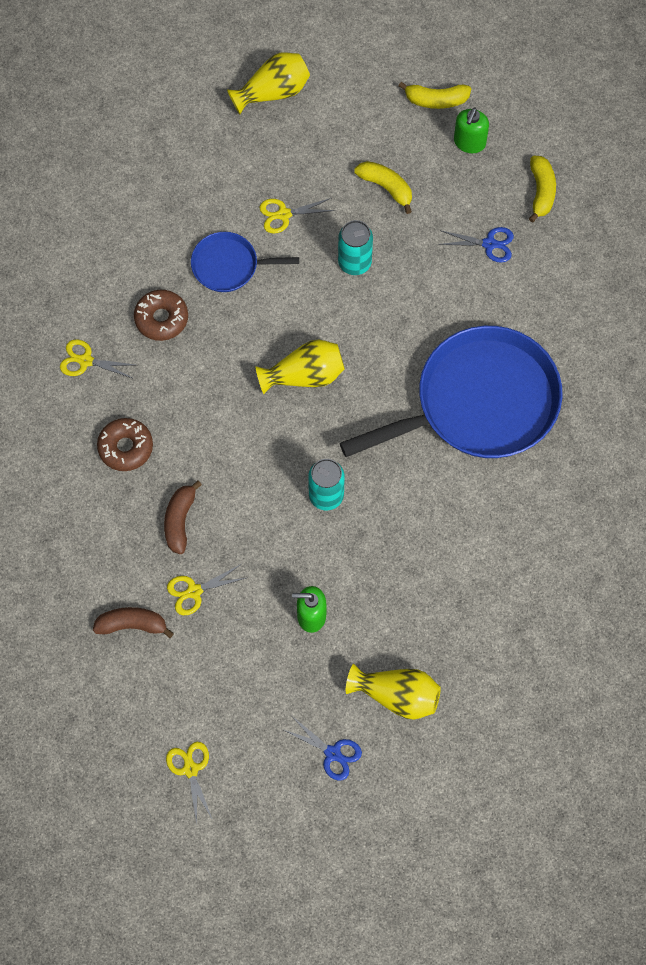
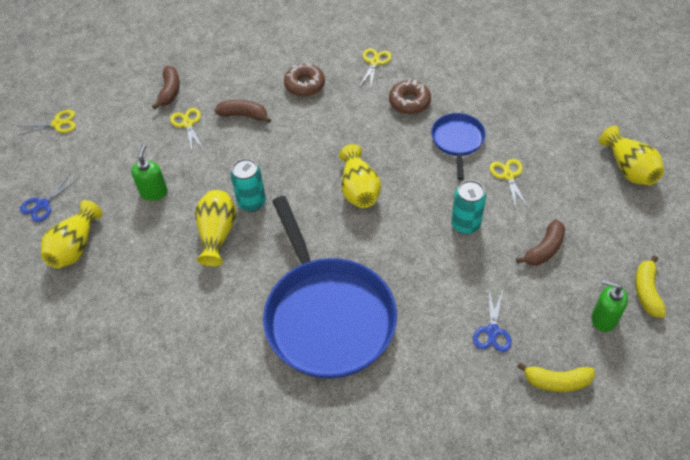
camera: 95 degrees right, 15 degrees down
yellow banana [354,161,412,214] -> brown banana [516,219,565,266]
none -> yellow vase [195,190,236,266]

